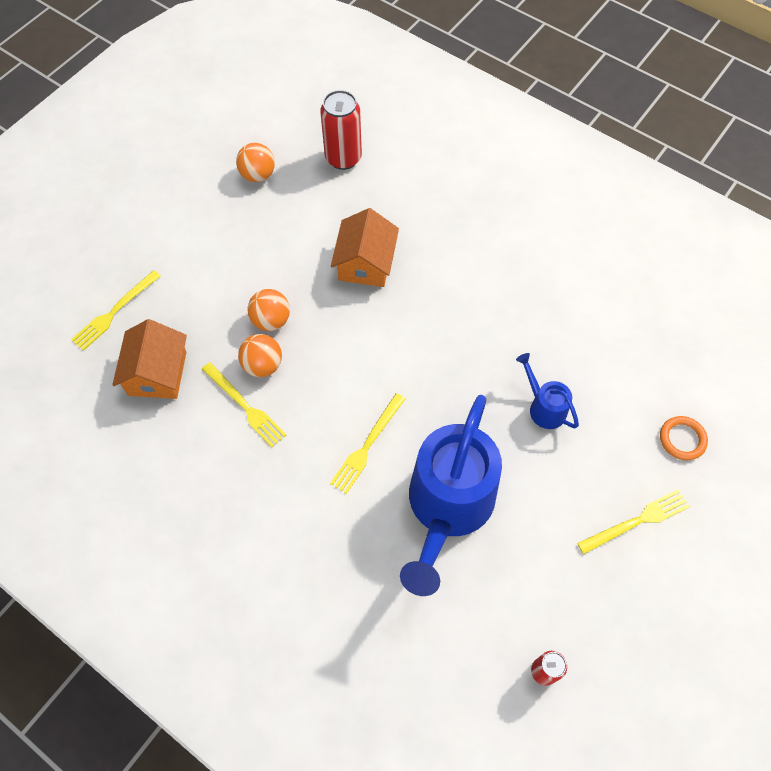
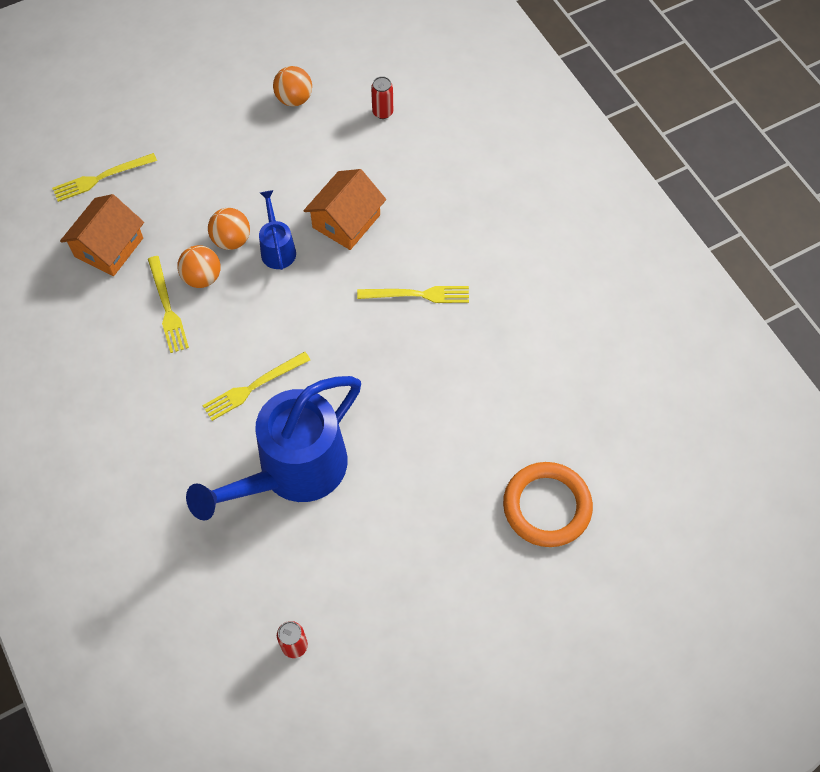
camera: 25 degrees right, 0 degrees up
red can [320,90,362,170] -> red can [371,76,393,119], size x0.55
blue watering can [516,353,579,429] -> blue watering can moved to [259,190,296,270]
yellow fork [577,490,690,554] -> yellow fork moved to [357,286,469,303]
orange ring [660,416,708,460] -> orange ring [503,462,593,547], size x1.81

